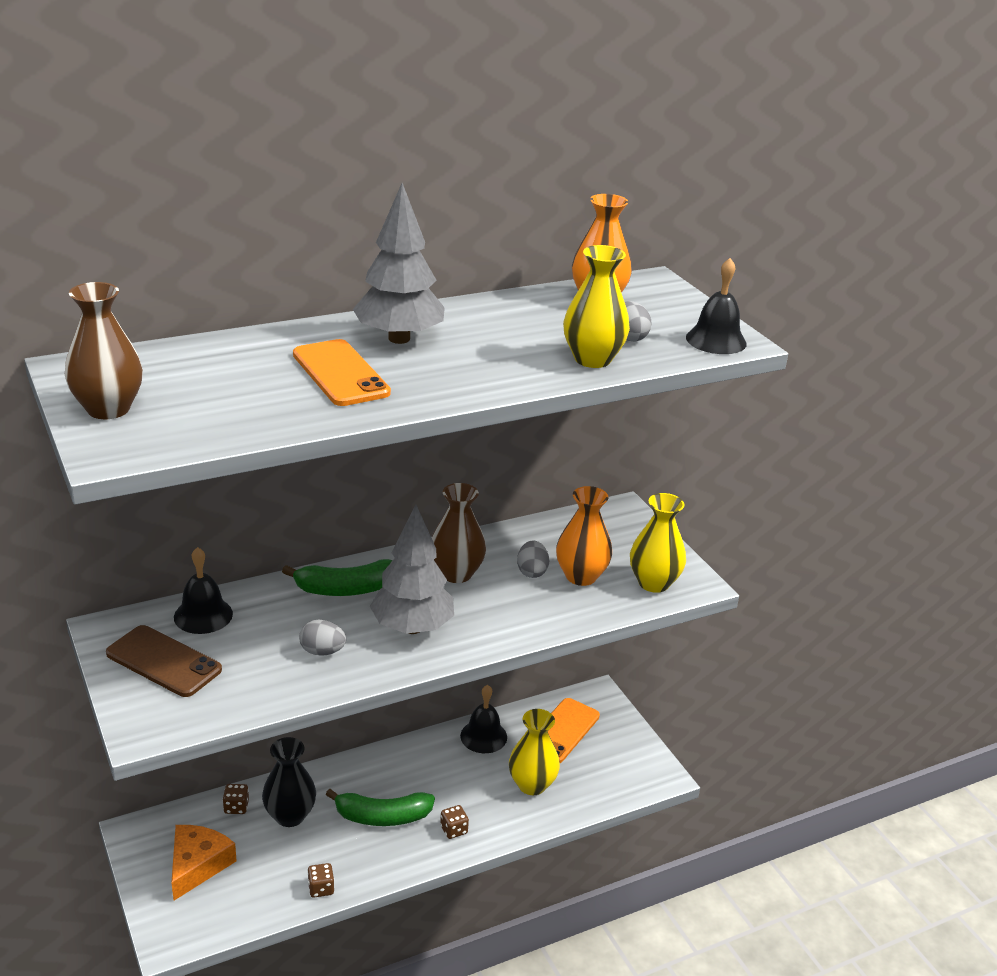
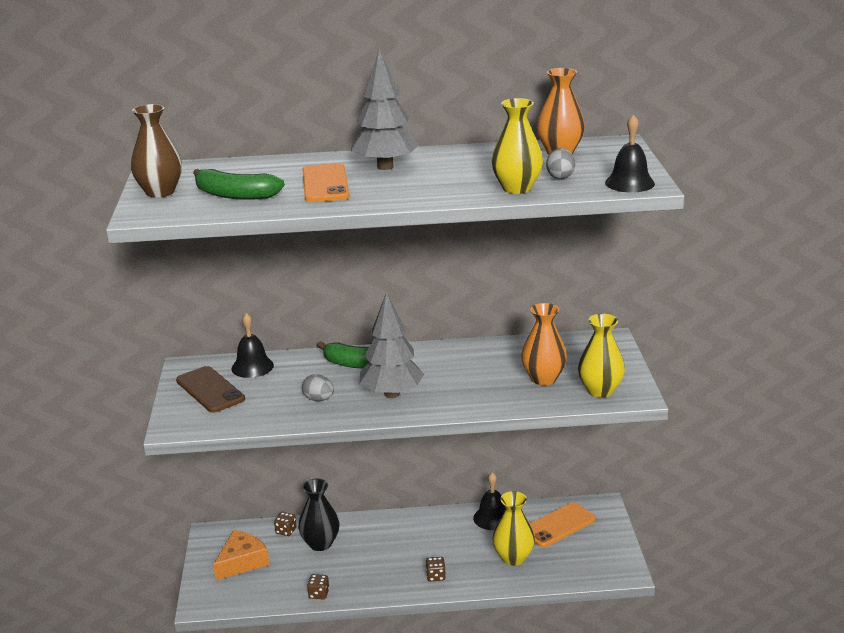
camera: 25 degrees right, 5 degrees down
green banana [326,789,435,826] -> green banana moved to [193,169,285,200]
brown vase [432,483,486,583] -> none
grey egg [517,541,549,578] -> none

